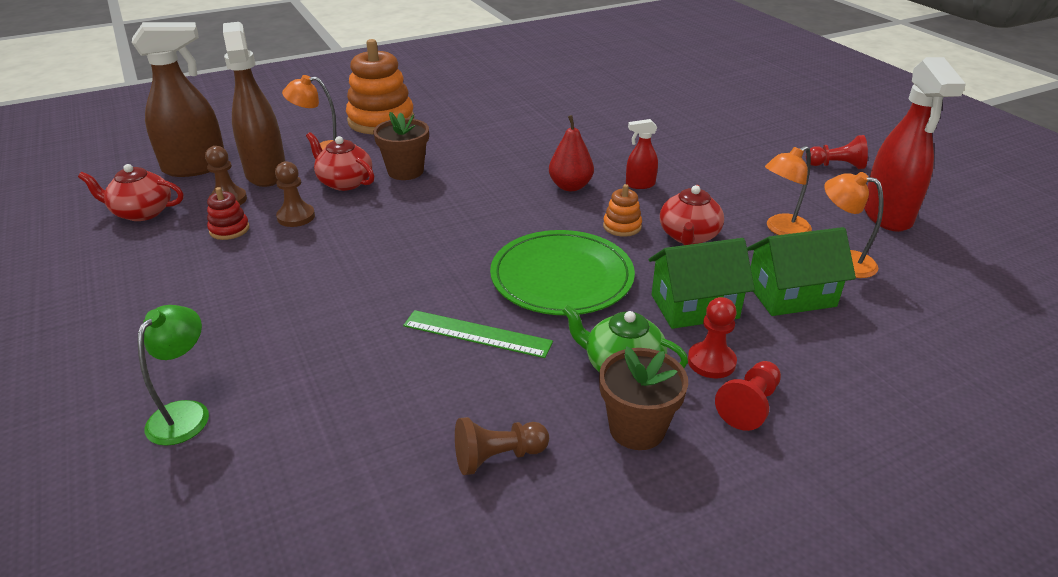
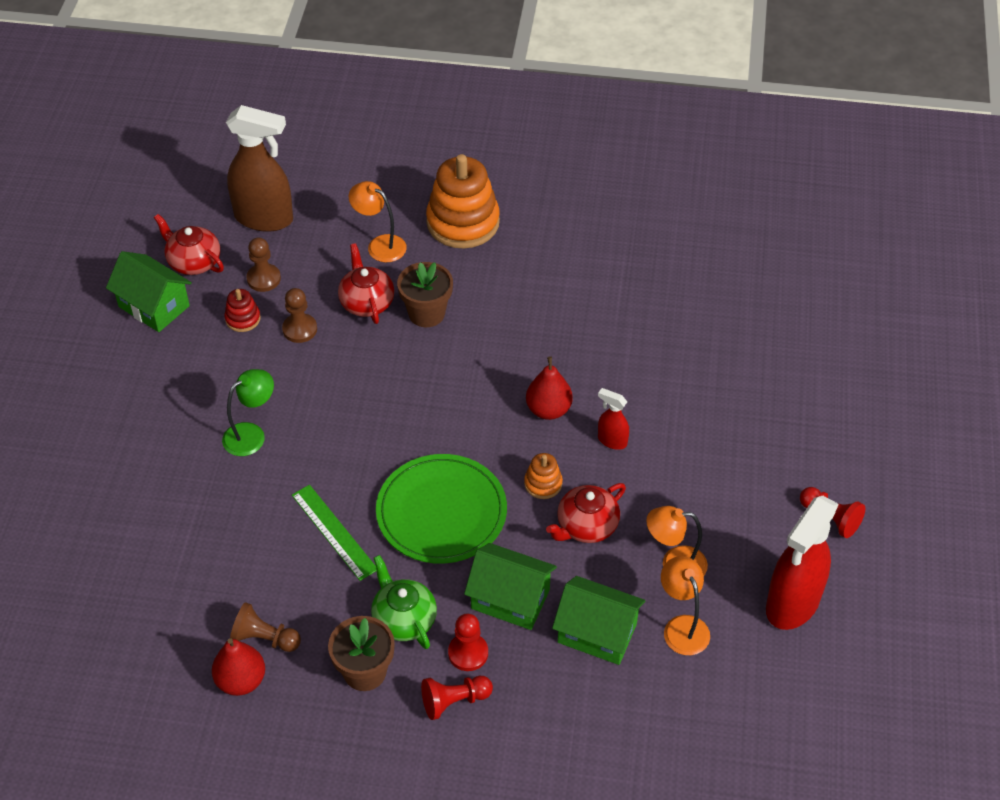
camera: 35 degrees right, 15 degrees up
green lamp [138,305,209,446] -> green lamp moved to [222,369,274,456]
brown spray bottle [223,22,285,187] -> none
none -> green house [106,251,192,332]
none -> red pear [212,638,265,696]

